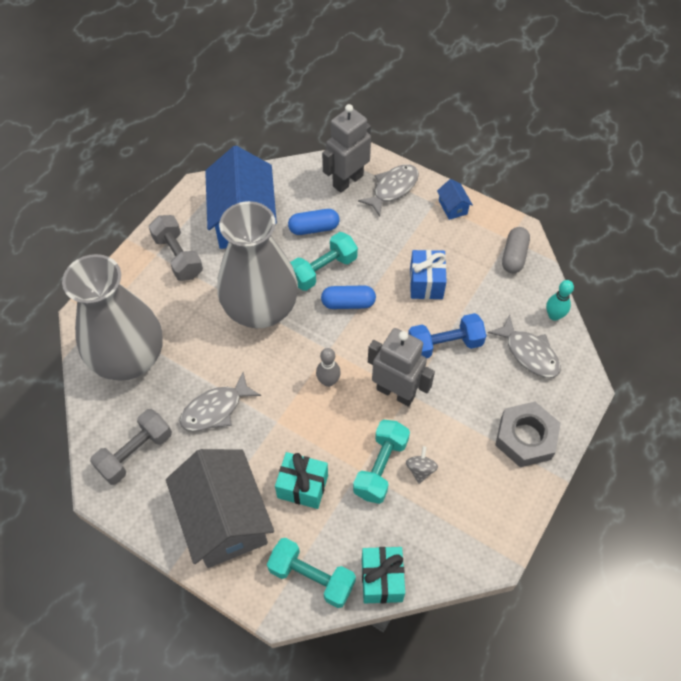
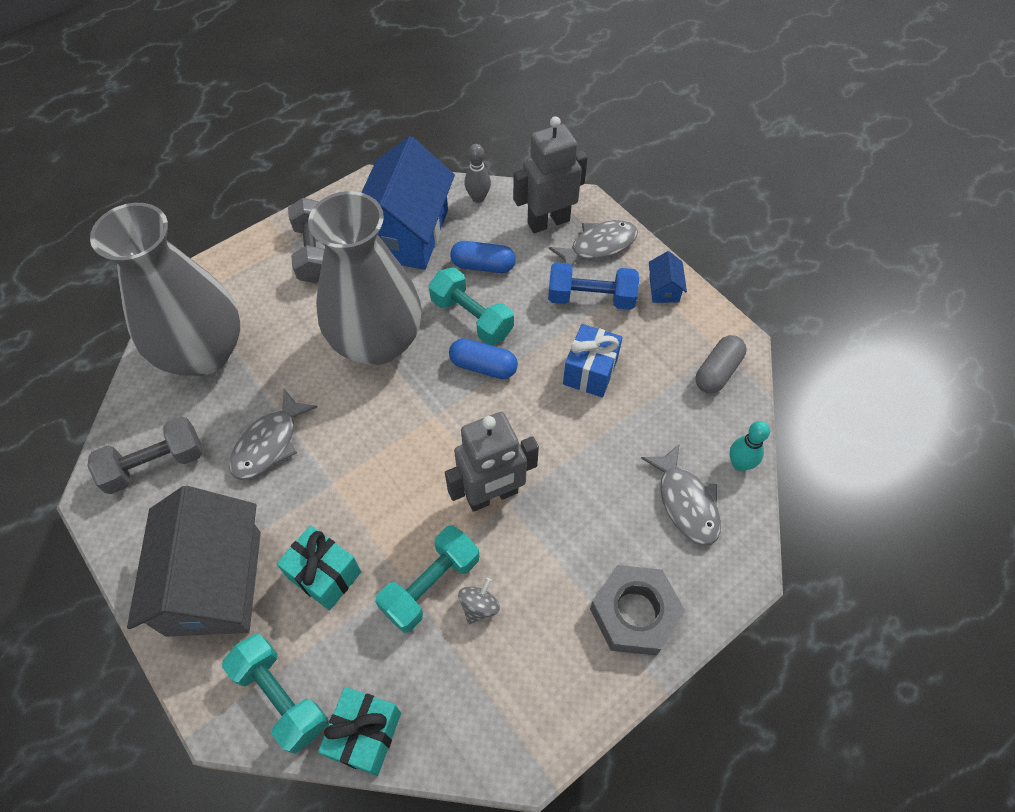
camera: 20 degrees right, 0 degrees up
grey fish [180,372,261,432] -> grey fish turned 45 degrees counterclockwise [229,389,318,480]
turquoise dumbbell [290,232,358,291] -> turquoise dumbbell turned 60 degrees clockwise [429,267,514,345]
grey bowling pin [316,348,341,387] -> grey bowling pin moved to [464,144,491,203]
grey robot [368,328,435,407] -> grey robot turned 105 degrees clockwise [445,412,539,512]
blue dumbbell [408,313,486,359] -> blue dumbbell moved to [548,262,639,310]

